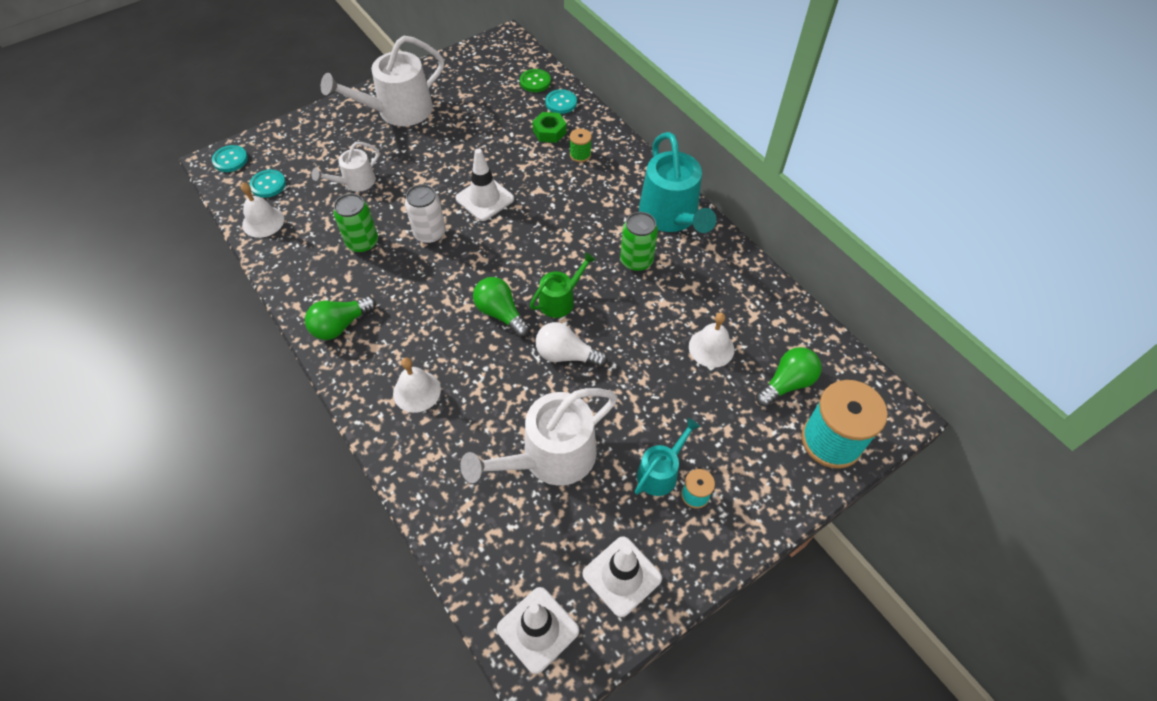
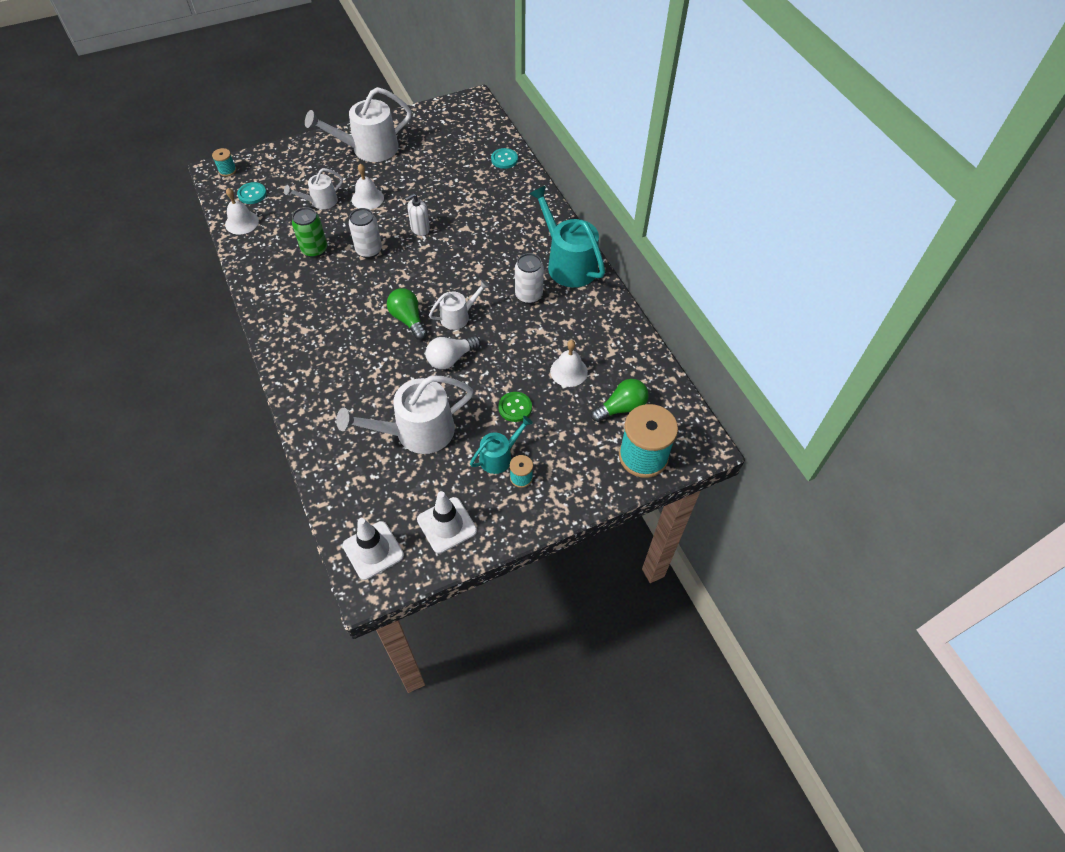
camera: 10 degrees right, 0 degrees up
turquoise button [212,145,248,172] -> turquoise spool [212,148,237,177]
green light bulb [305,296,376,340] -> none
white bell [393,357,441,413] -> white bell moved to [352,164,384,210]
white traffic cone [456,148,514,221] -> white soap dispenser [405,194,430,236]
green button [520,69,551,92] -> green button moved to [498,392,532,422]
green watering can [530,252,596,318] -> white watering can [429,280,490,330]
green nut [532,112,567,143] -> none
white light bulb [535,322,608,367] -> white light bulb turned 60 degrees counterclockwise [426,336,481,369]
green spool [570,128,592,162] -> none
green can [620,212,658,272] -> white can [515,253,544,304]
turquoise watering can [639,132,716,233] -> turquoise watering can turned 150 degrees clockwise [529,185,605,287]

